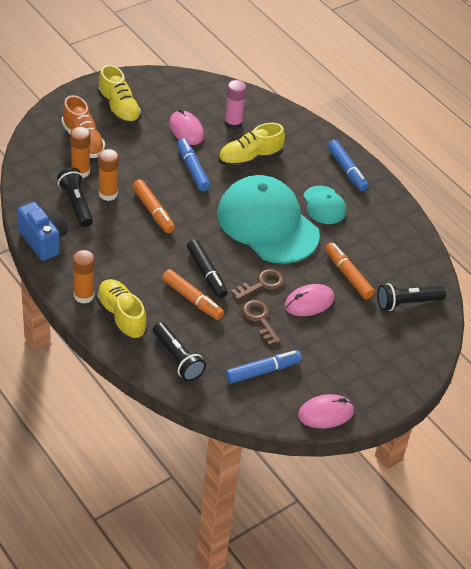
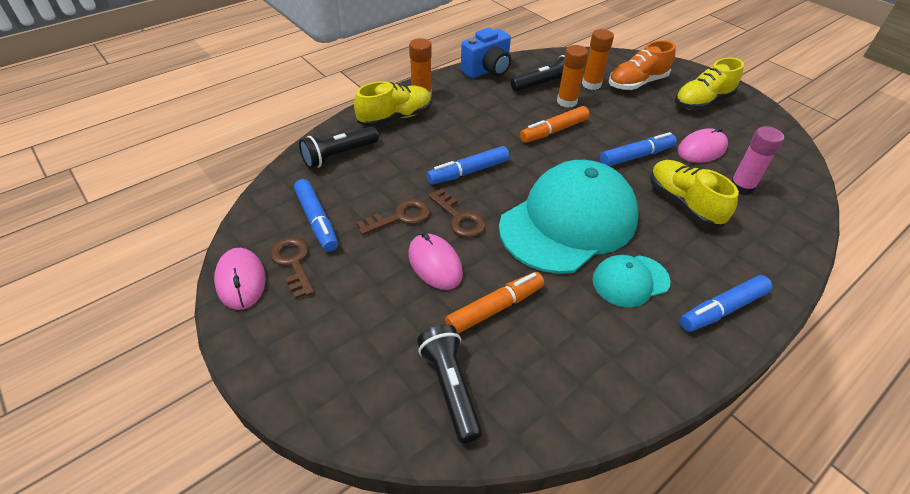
camera: 90 degrees right, 0 degrees up
orange marker [162,269,224,320] -> none
black marker [187,239,228,298] -> blue marker [427,146,509,185]
none -> brown key [270,237,314,299]

